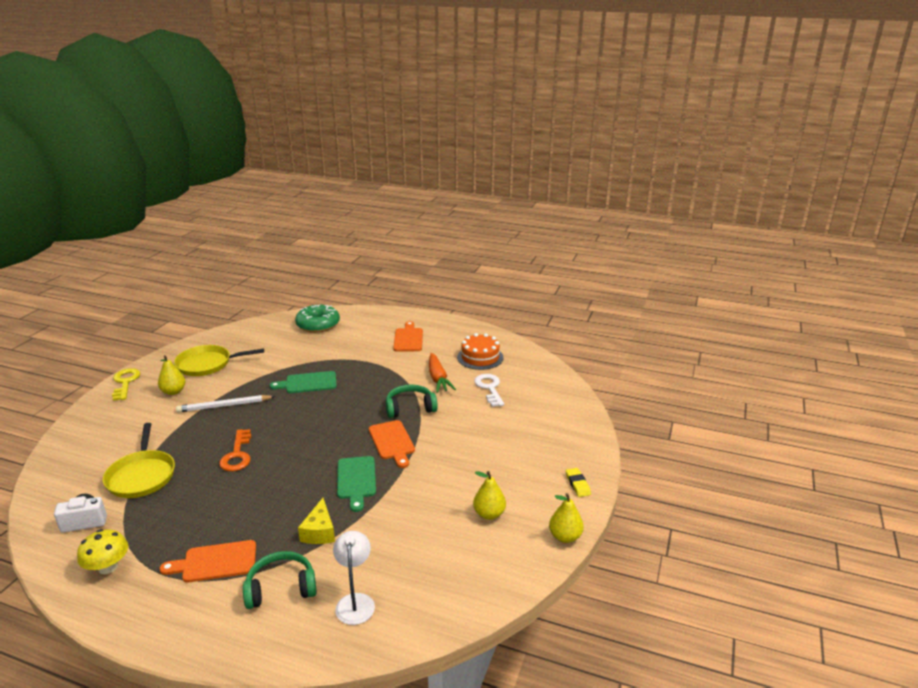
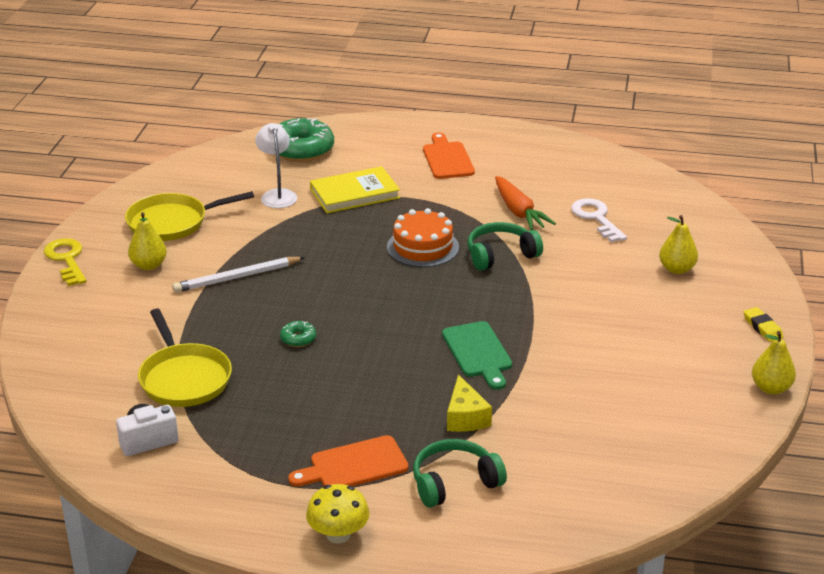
camera: 10 degrees left, 5 degrees up
yellow mushroom [77,529,128,574] -> yellow mushroom moved to [306,484,370,543]
orange key [219,429,251,471] -> green donut [280,321,316,347]
green cutting board [270,371,337,393] -> none
white lamp [333,531,375,625] -> white lamp moved to [255,123,297,208]
orange cutting board [369,420,415,468] -> none
orange cake [457,333,503,370] -> orange cake moved to [387,208,459,267]
yellow pear [473,471,506,520] -> yellow pear moved to [659,215,698,274]
none -> yellow book [310,166,400,213]

